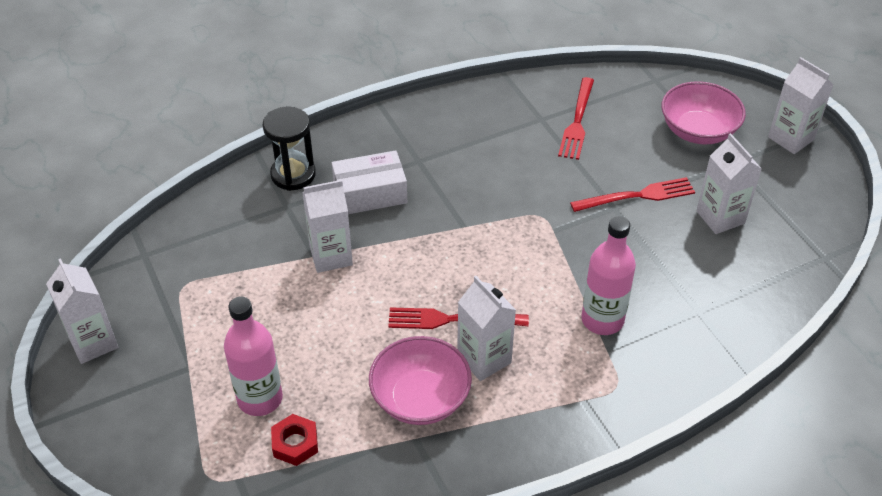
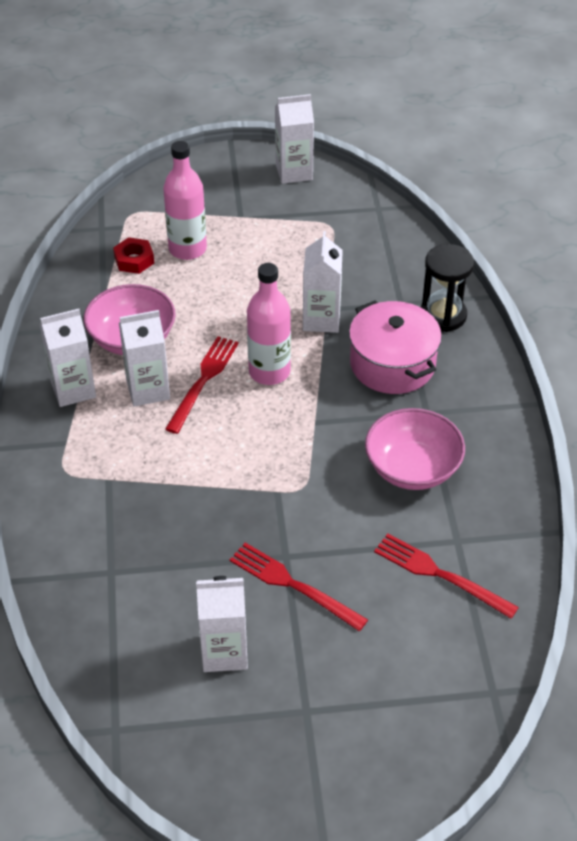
camera: 110 degrees right, 0 degrees up
white box [332,150,407,214] -> pink pot [349,300,442,394]
red fork [570,177,695,212] -> red fork turned 120 degrees clockwise [229,543,368,631]
pink bottle [581,216,636,335] -> pink bottle moved to [247,263,291,385]
pink bowl [661,81,746,144] -> pink bowl moved to [365,408,465,490]
white carton [768,57,834,154] -> white carton moved to [40,309,96,407]

